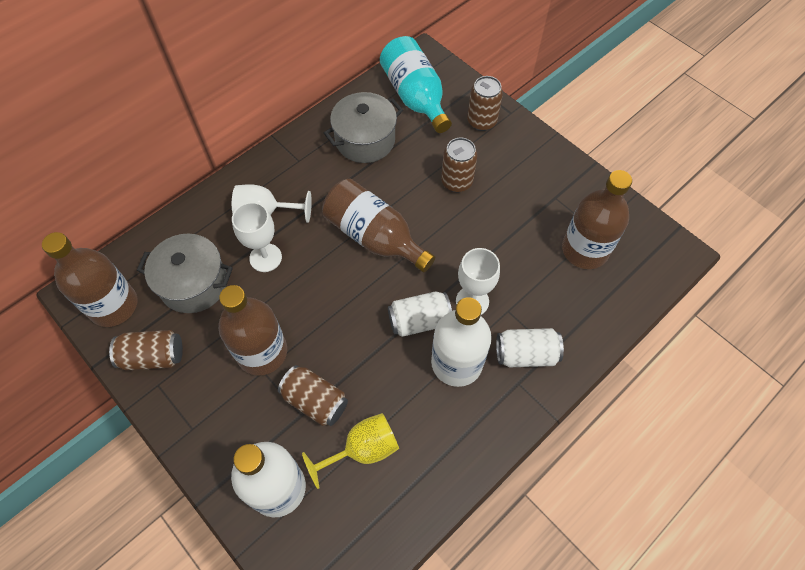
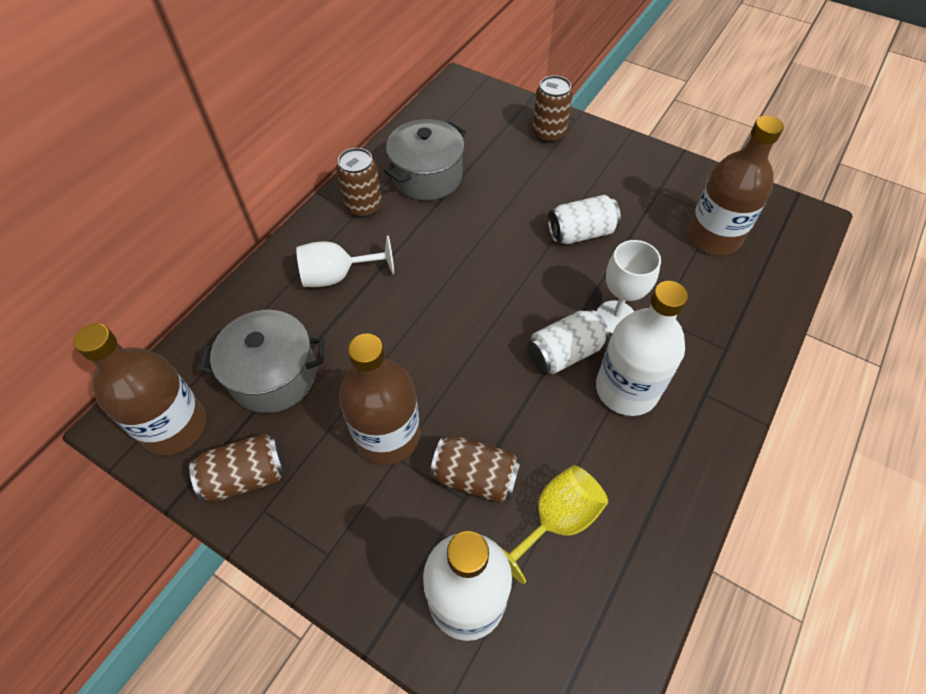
camera: 15 degrees left, 5 degrees down
white goblet [232,202,282,272] -> none
brown bottle [322,179,435,272] -> none
turquoise bottle [380,36,452,133] -> none
brown can [441,138,477,192] -> brown can moved to [336,148,382,218]
white can [496,328,564,367] -> white can moved to [548,195,621,244]

